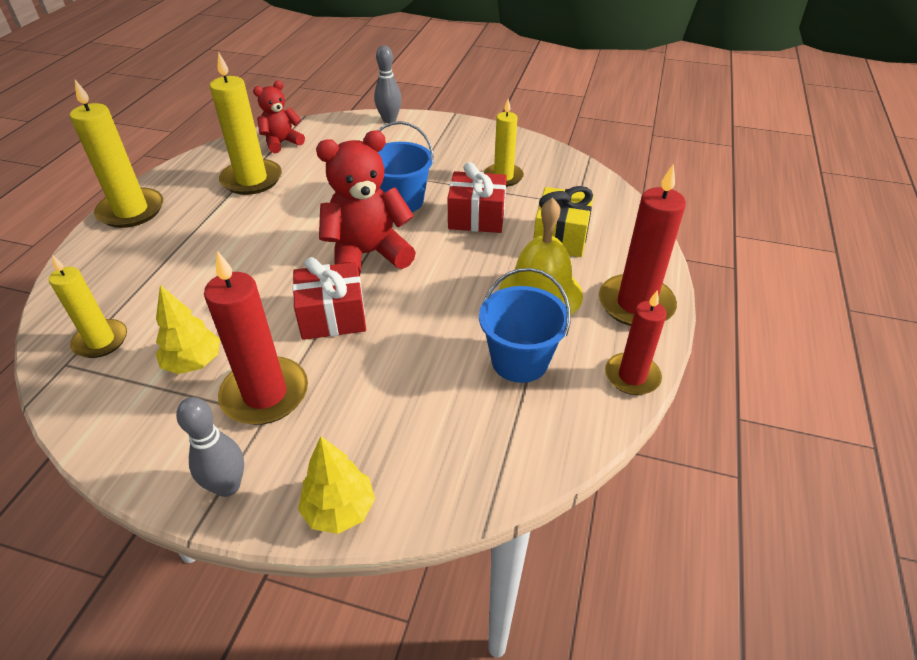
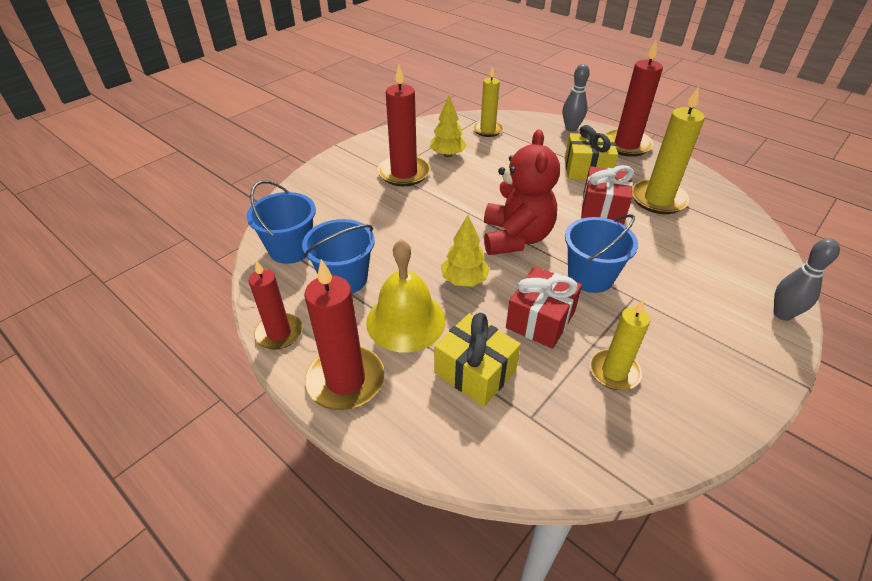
camera: 115 degrees right, 0 degrees up
yellow candle [70,80,163,228] -> red candle [605,41,663,157]
grey bowling pin [176,397,244,497] -> grey bowling pin moved to [563,64,590,132]
red teddy bear [253,81,305,153] -> none
red gift [292,257,366,340] -> red gift moved to [581,165,634,225]
yellow tree [298,436,375,534] -> yellow tree moved to [441,215,490,287]
none -> blue bucket [247,181,316,264]
none -> yellow gift [565,125,618,180]

